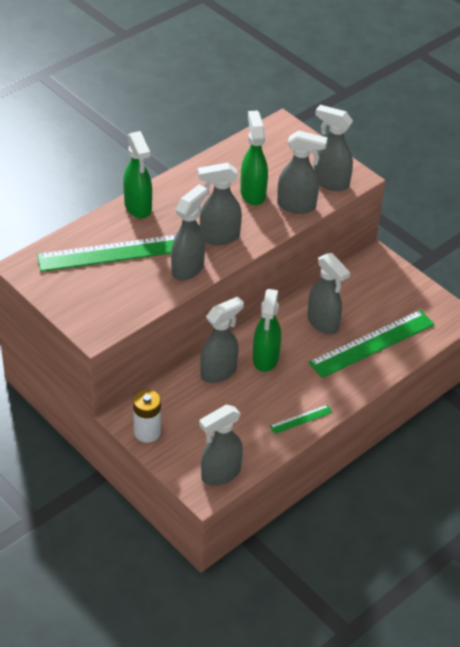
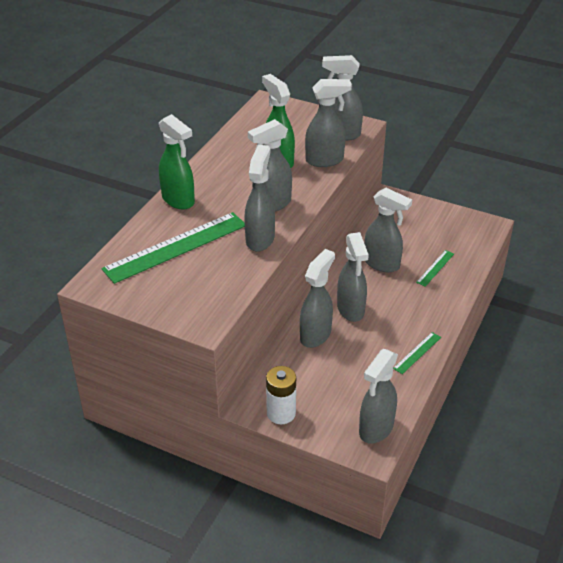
camera: 20 degrees left, 5 degrees down
green spray bottle [253,289,281,372] -> grey spray bottle [337,232,369,322]
green ruler [308,310,435,378] -> green ruler [416,250,454,287], size x0.45

